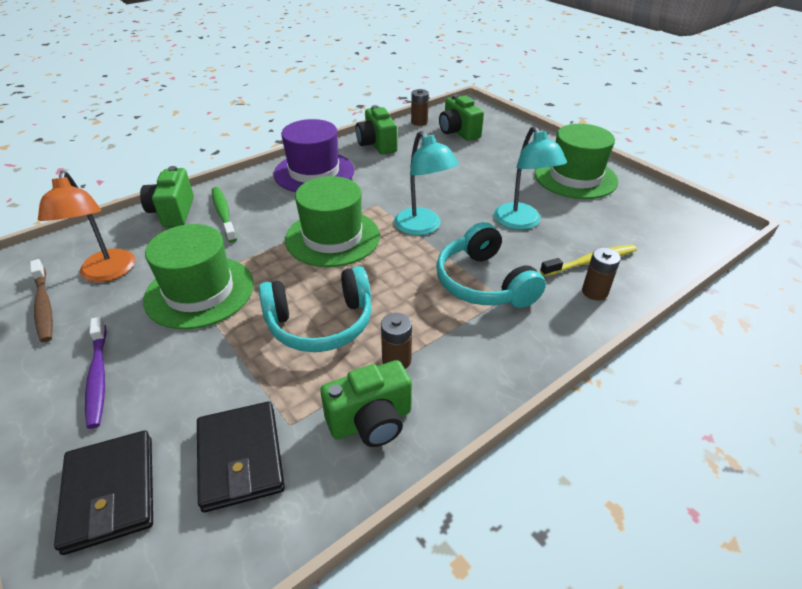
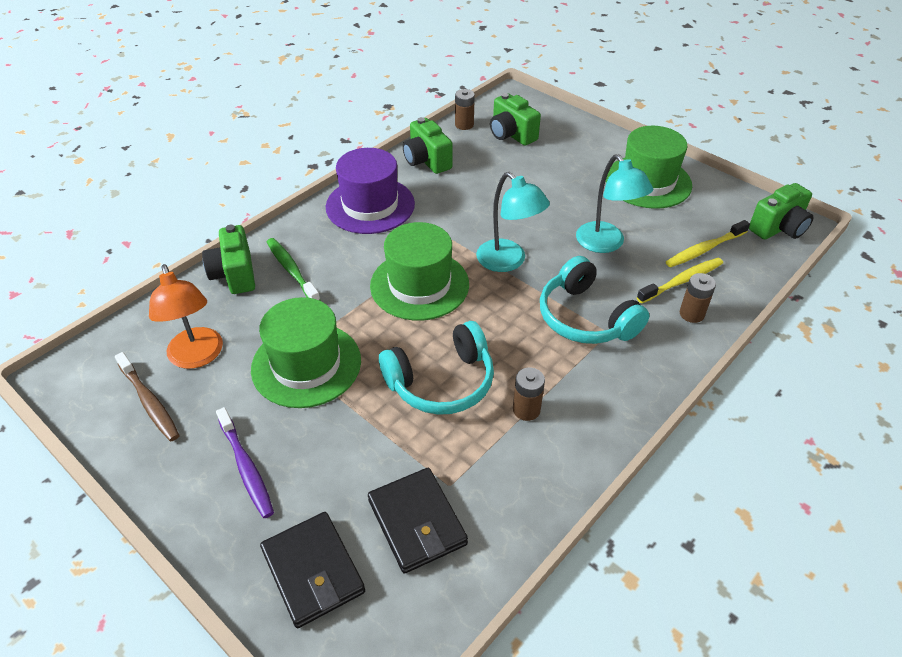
camera: 10 degrees left, 5 degrees up
green camera [320,360,412,447] -> green camera moved to [749,183,814,240]
none -> yellow toothbrush [666,220,750,267]

